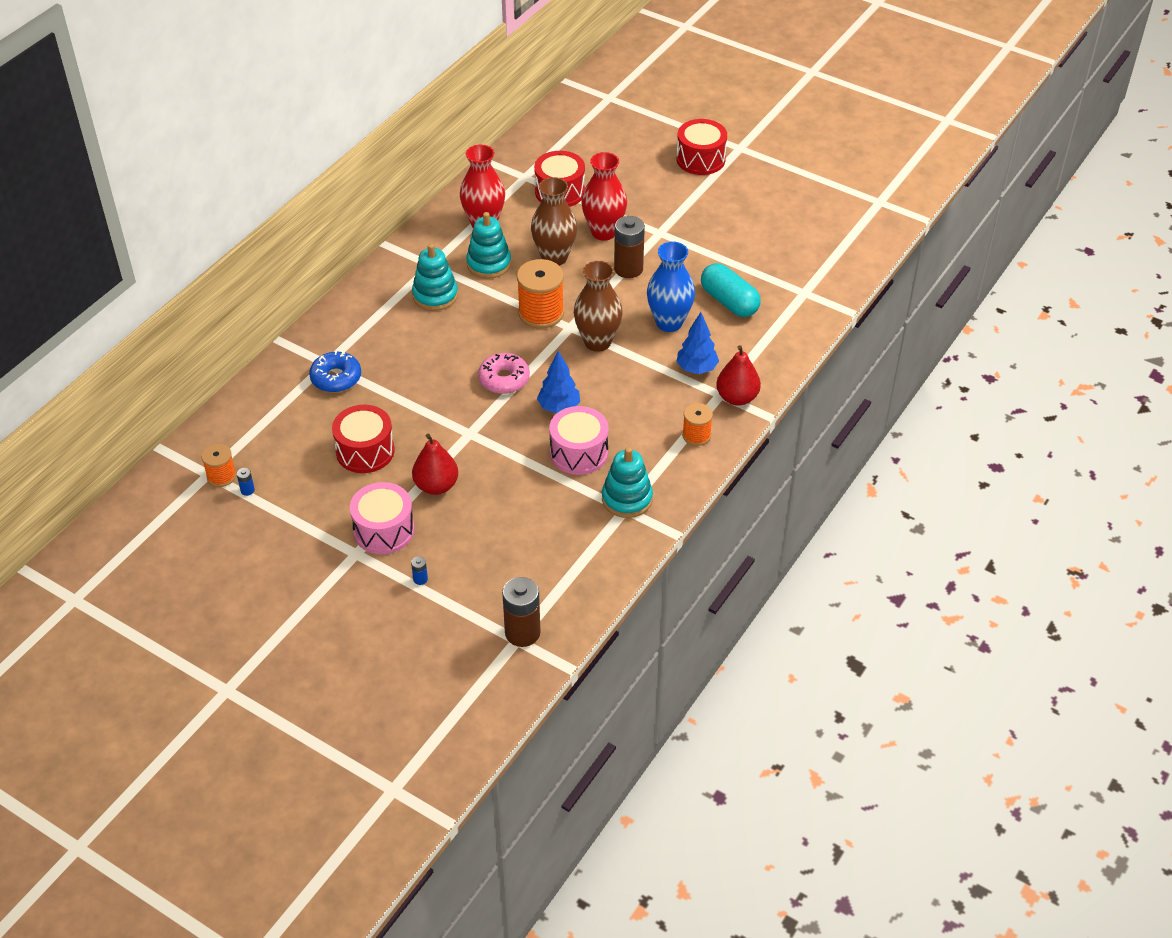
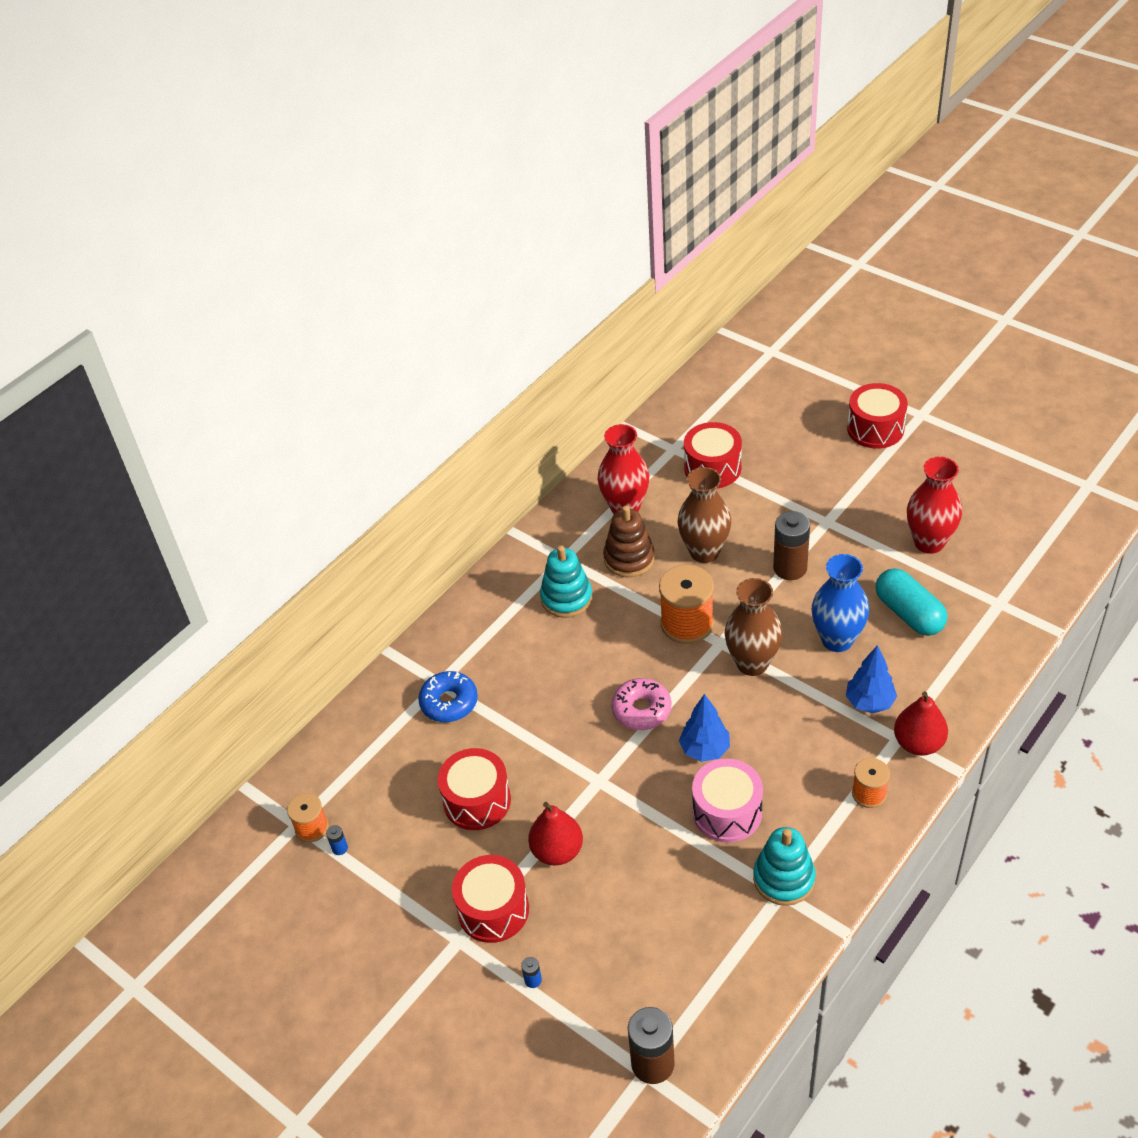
camera: 10 degrees right, 0 degrees up
pink drum [350,482,415,554] -> red drum [452,855,529,943]
turquoise stacking toy [466,212,511,279] -> brown stacking toy [603,506,655,577]
red vase [582,152,627,241] -> red vase moved to [907,456,962,554]

